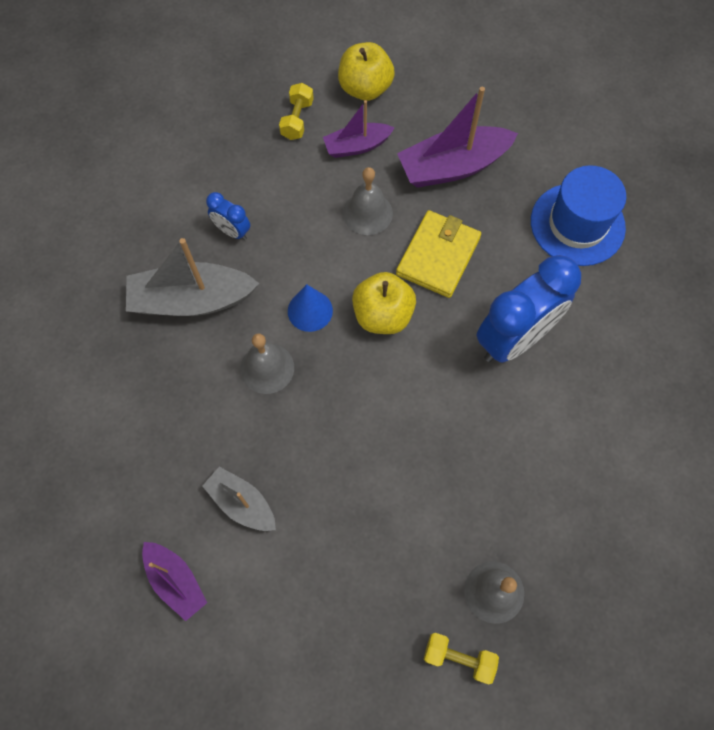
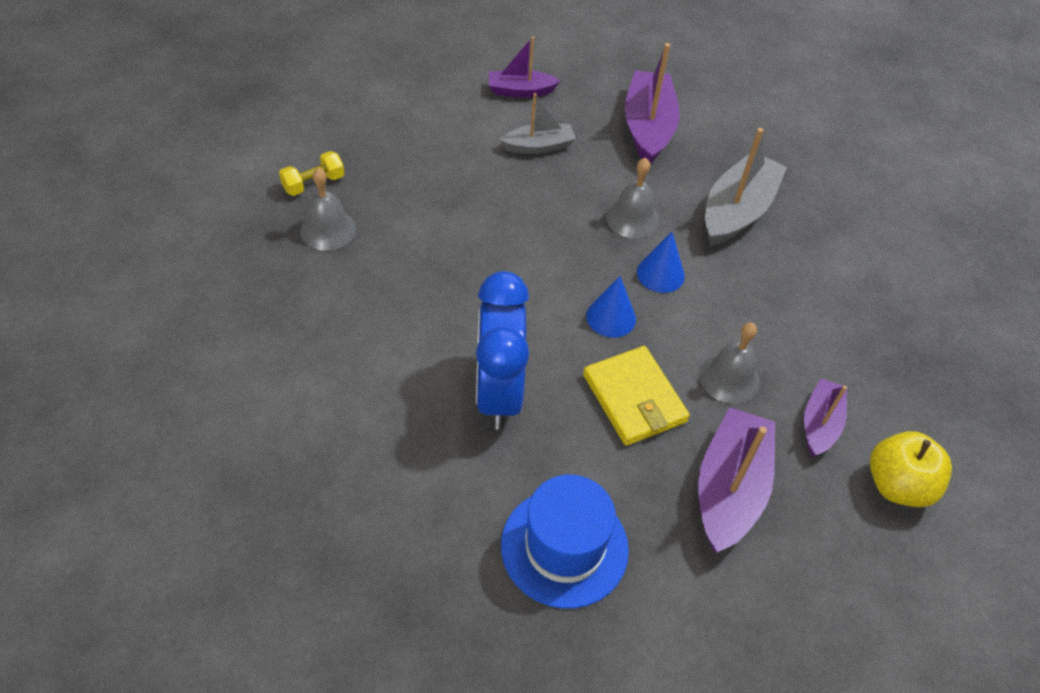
camera: 125 degrees right, 15 degrees down
blue clock [206,192,250,240] -> none
yellow dumbbell [279,83,314,140] -> none
yellow apple [352,272,416,334] -> blue cone [586,276,636,338]
none -> purple boat [625,43,680,164]

